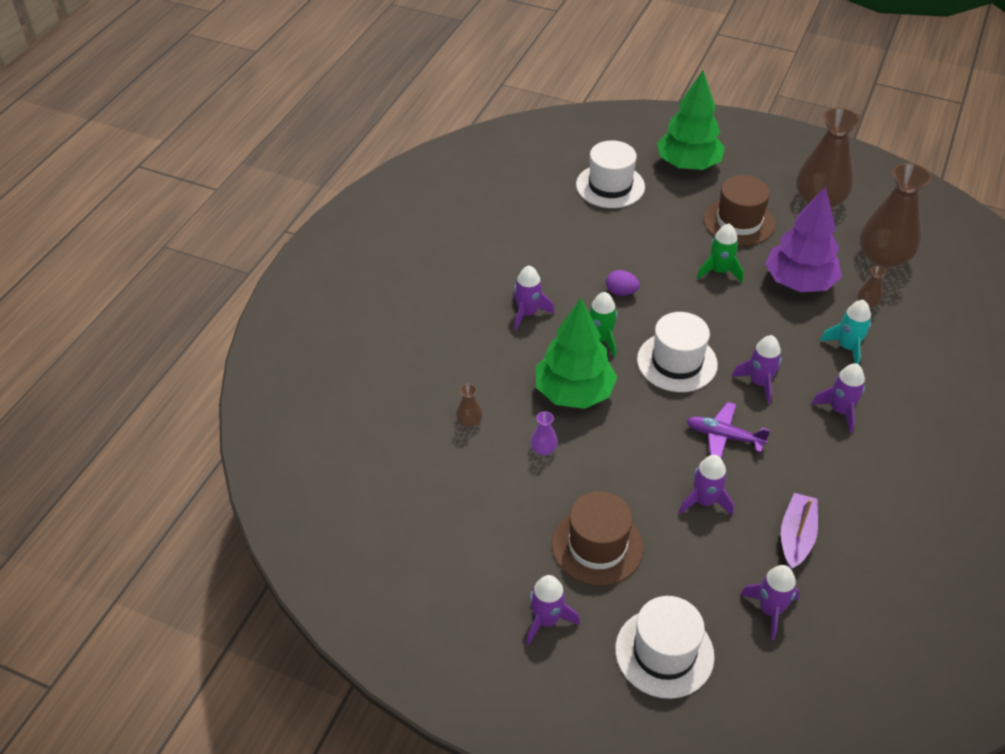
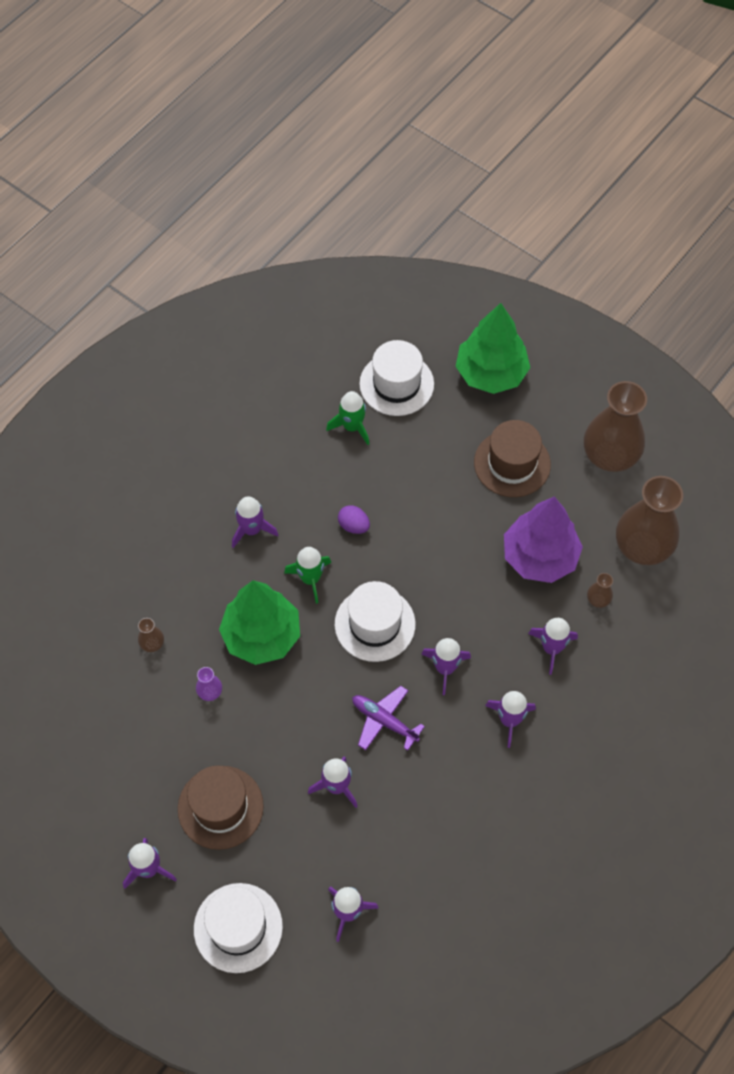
camera: 15 degrees right, 15 degrees up
green rocket [697,224,743,282] -> green rocket moved to [326,391,369,445]
purple boat [781,493,818,569] -> none
turquoise rocket [820,300,871,365] -> purple rocket [528,618,578,675]

